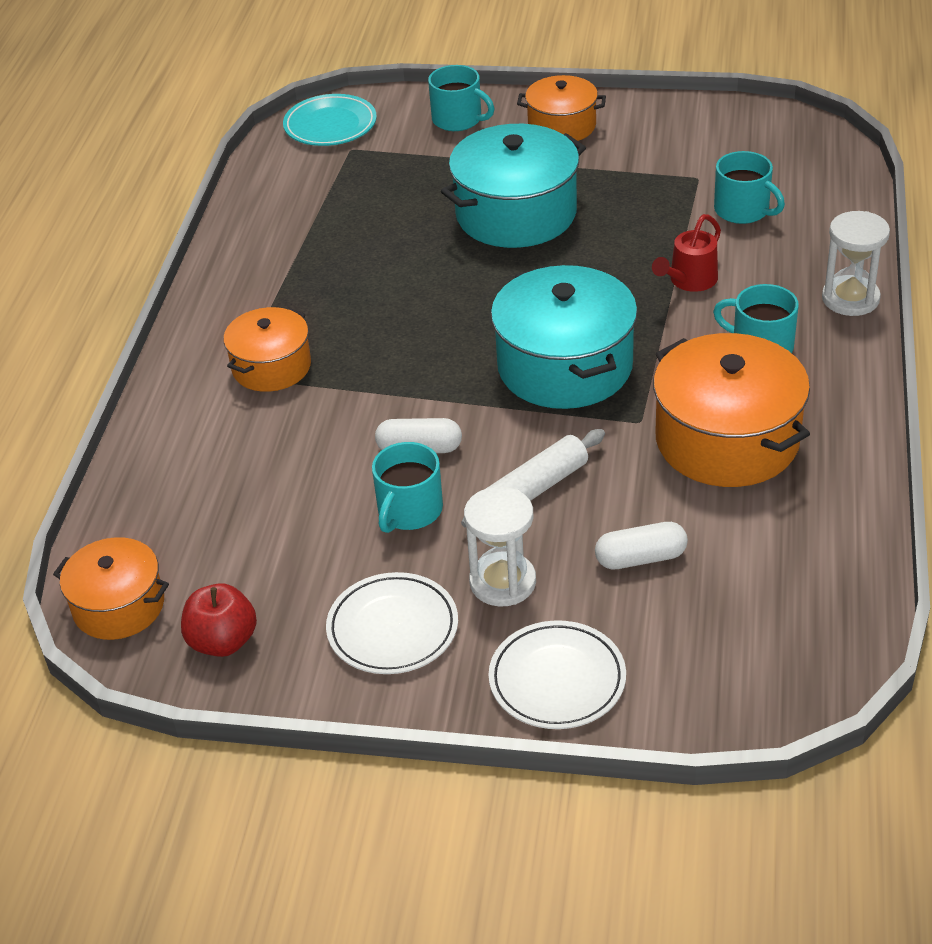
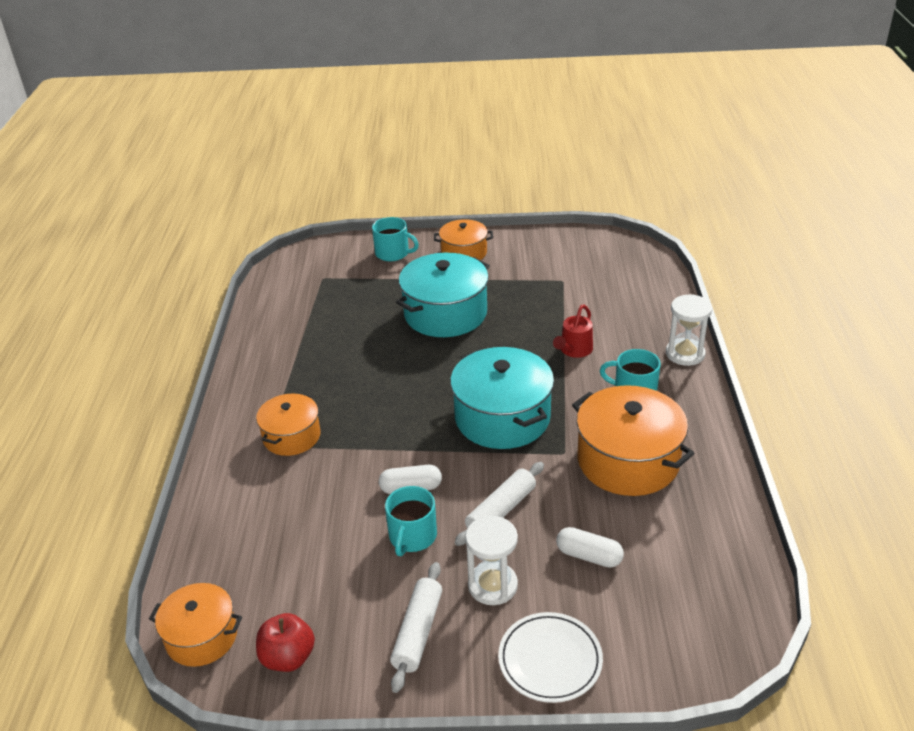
camera: 10 degrees left, 5 degrees down
turquoise plate [283,94,377,146] -> none
white plate [326,572,458,674] -> white rolling pin [390,562,442,693]
white capsule [595,522,688,569] -> white capsule turned 45 degrees clockwise [556,527,624,568]
turquoise mug [714,151,785,224] -> none

